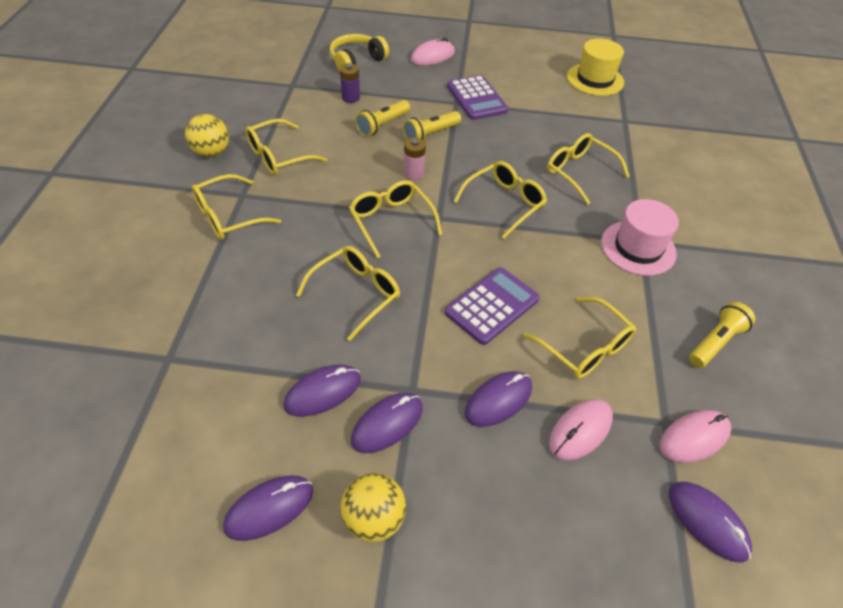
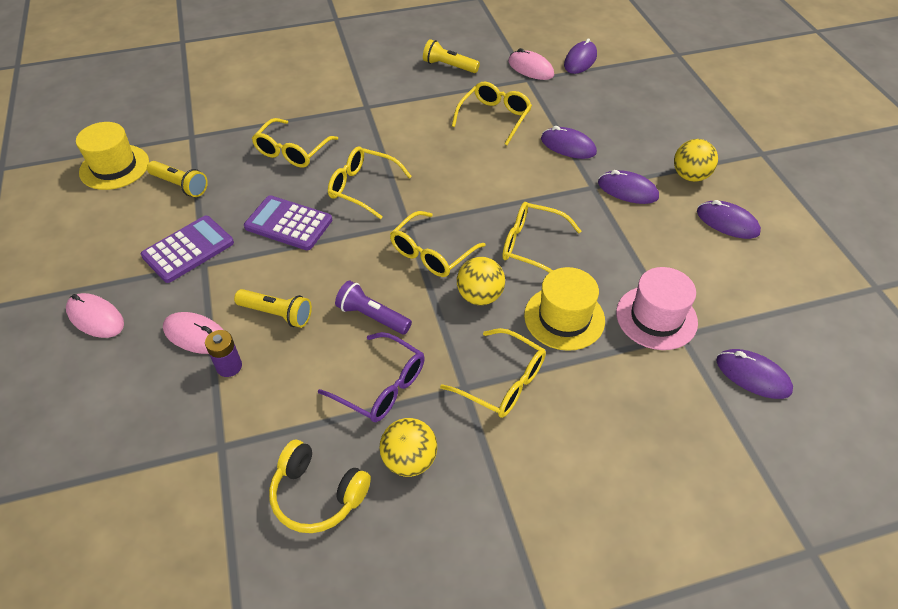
camera: 110 degrees left, 0 degrees up
yellow glasses [245,119,327,175] -> purple glasses [318,332,425,422]
purple mouse [283,365,361,417] -> purple mouse moved to [716,349,793,399]
yellow headphones [330,34,389,71] -> yellow headphones moved to [269,440,371,533]
yellow flashlight [403,111,461,140] -> yellow flashlight moved to [147,161,208,197]
pink battery [404,138,426,180] -> none
purple calculator [445,267,540,345] -> purple calculator moved to [244,196,332,250]
pink mouse [549,399,613,461] -> pink mouse moved to [163,312,223,354]
pink hat [601,199,679,276] -> pink hat moved to [616,267,698,350]
none -> purple flashlight [335,280,412,334]
none -> yellow ball [457,257,505,305]
none -> yellow hat [524,267,605,351]

